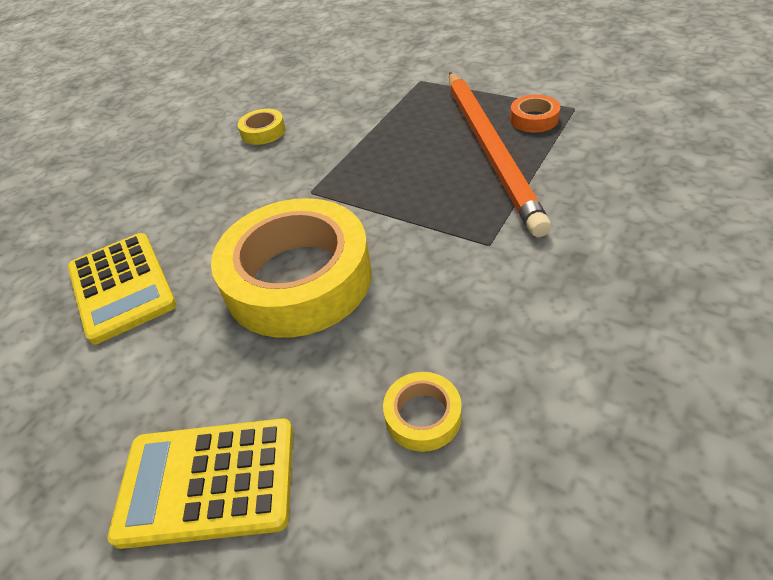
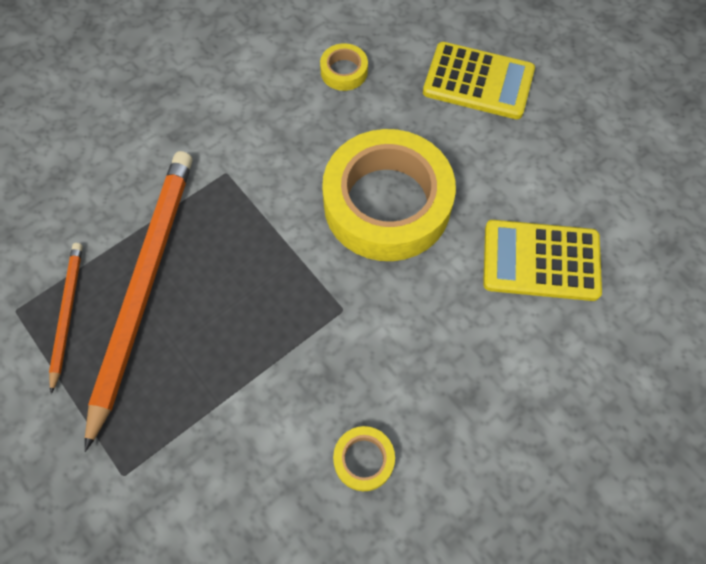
camera: 165 degrees left, 20 degrees up
yellow calculator [68,233,177,344] -> yellow calculator turned 75 degrees counterclockwise [483,220,602,301]
orange tape [510,94,560,132] -> orange pencil [49,243,83,394]

